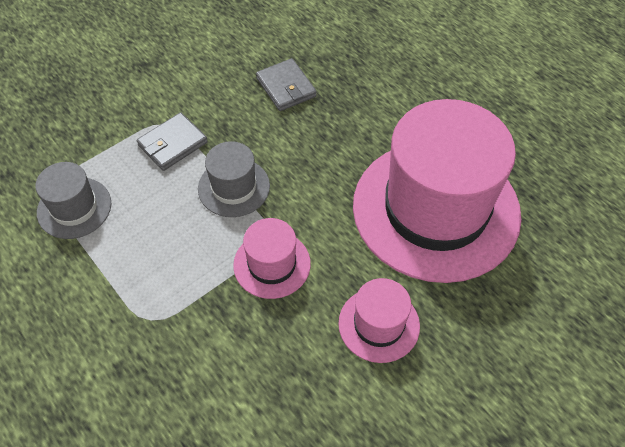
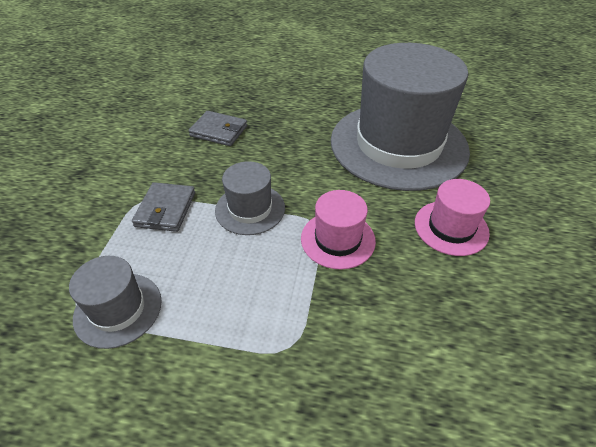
camera: 40 degrees left, 10 degrees down
pink hat [353,99,522,283] -> grey hat [331,43,470,191]

